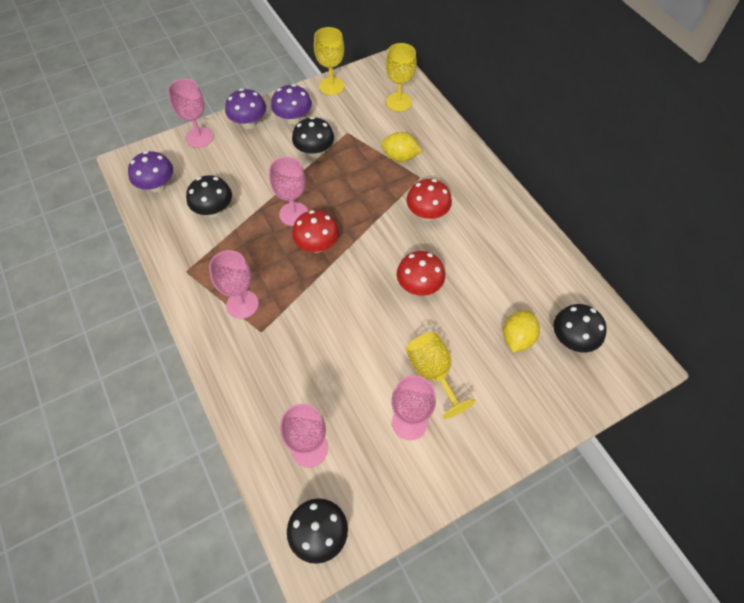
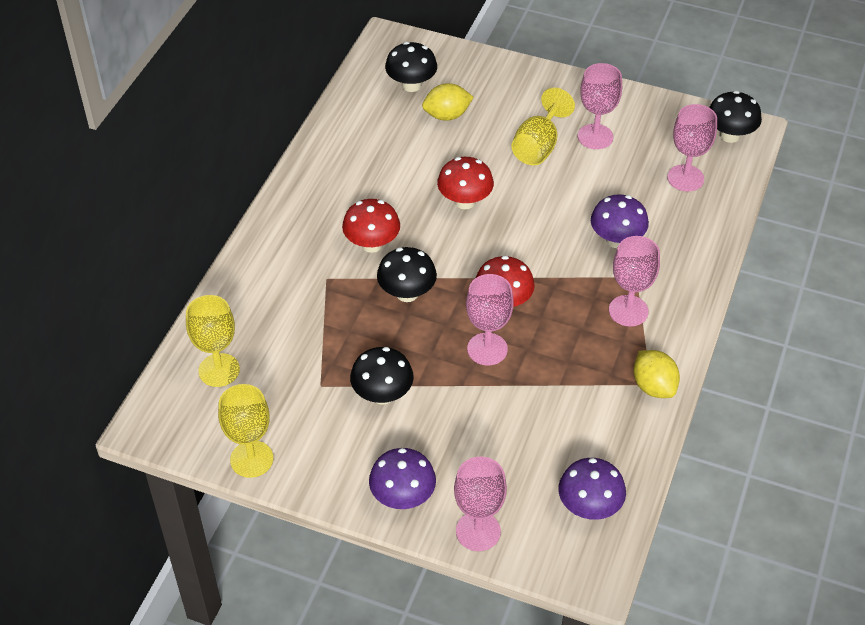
camera: 130 degrees left, 10 degrees down
black mushroom [186,175,232,217] -> black mushroom moved to [377,247,437,302]
purple mushroom [271,84,312,125] -> purple mushroom moved to [591,194,649,248]
yellow lemon [381,132,422,162] -> yellow lemon moved to [633,350,680,398]

